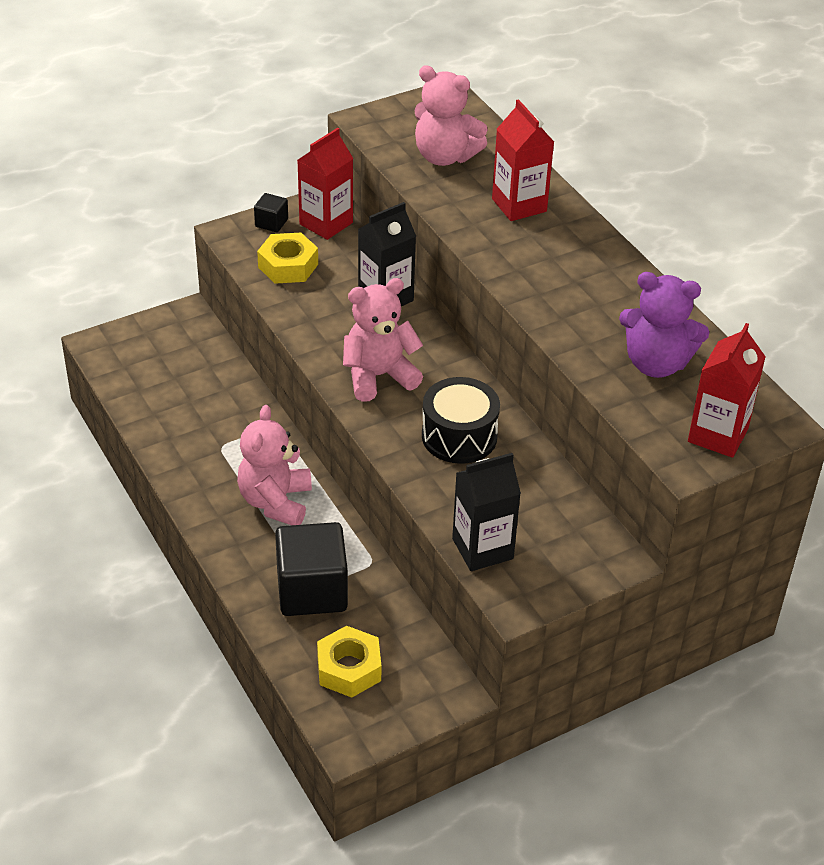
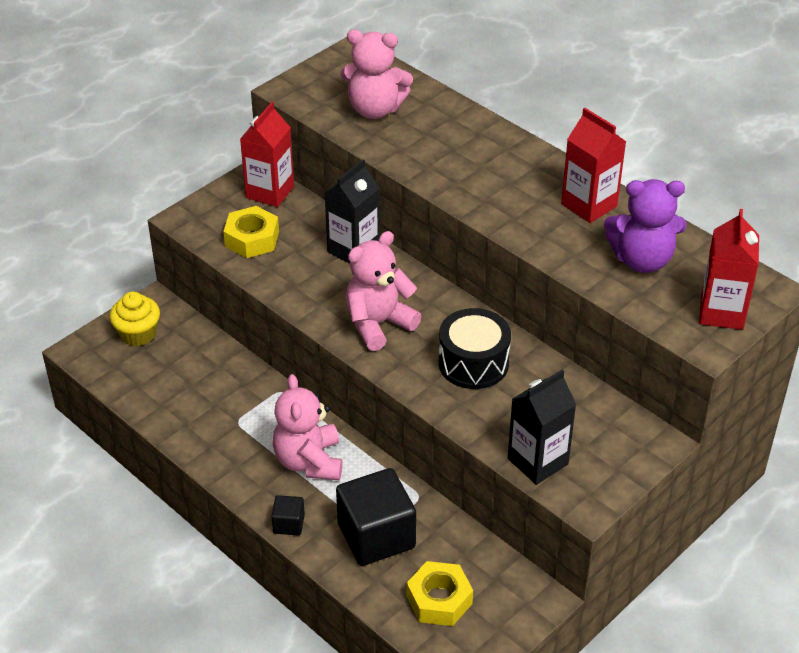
camera: 15 degrees left, 0 degrees up
black cube [254,193,288,232] -> black cube moved to [271,495,305,536]
red carton [492,99,554,221] -> red carton moved to [561,108,626,223]
none -> yellow cupcake [110,292,160,346]

